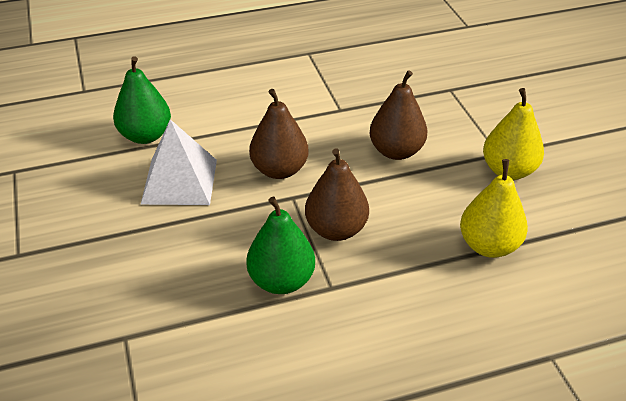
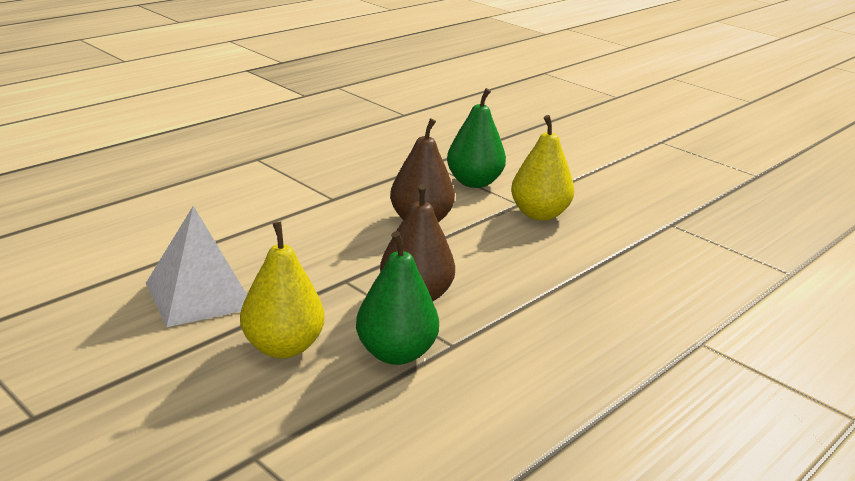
camera: 30 degrees left, 15 degrees down
green pear [113,56,171,144] -> green pear moved to [447,88,506,188]
brown pear [249,89,309,179] -> none
yellow pear [460,159,528,258] -> yellow pear moved to [240,221,325,359]

